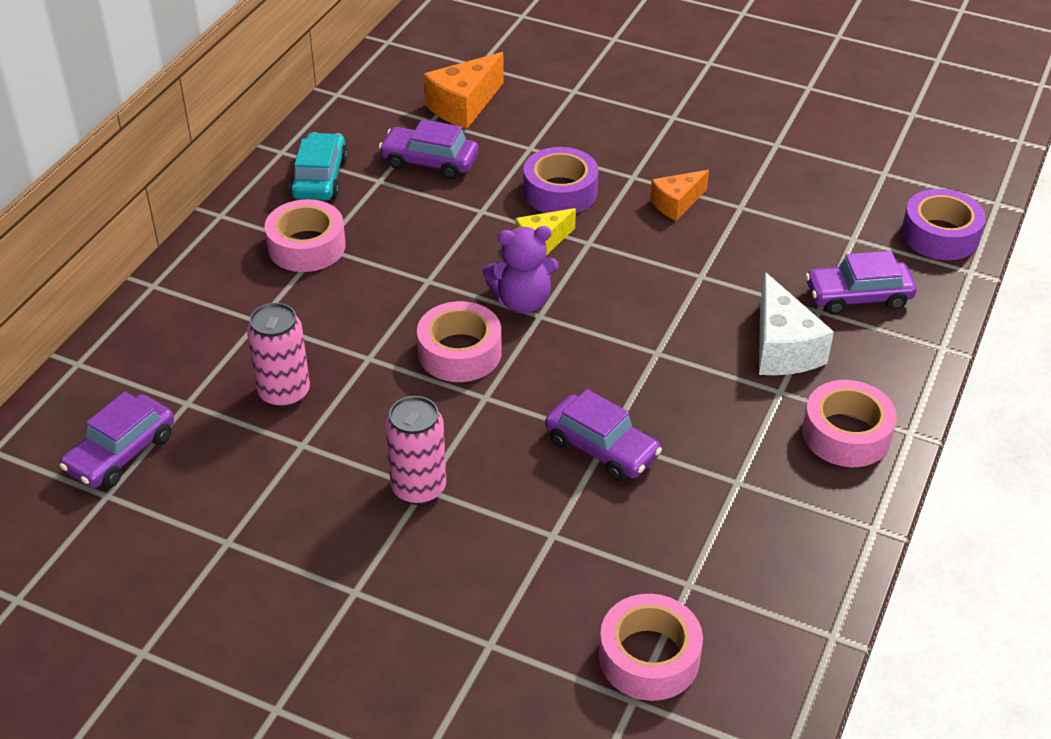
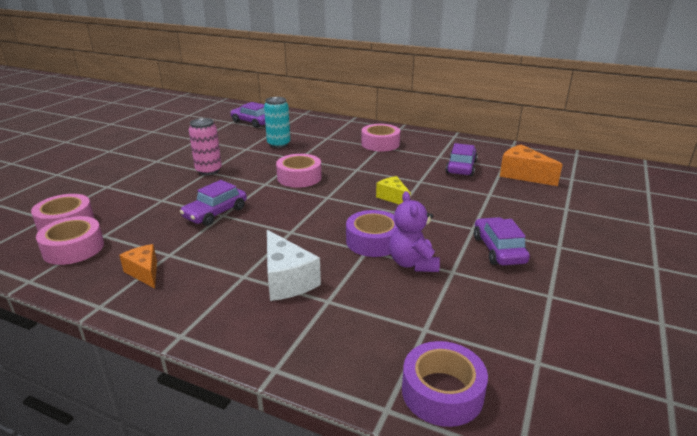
camera: 90 degrees right, 15 degrees down
pink can [247,303,310,408] -> turquoise can [264,97,290,148]
turquoise car [290,132,348,201] -> none
purple teddy bear [483,226,559,314] -> purple teddy bear moved to [389,191,440,272]
purple tape [523,147,599,213] -> purple tape moved to [346,210,397,257]
orange cheese [650,170,709,221] -> orange cheese moved to [119,244,157,288]
white cheese [759,272,834,375] -> white cheese turned 105 degrees counterclockwise [267,230,321,301]
pink tape [802,380,897,467] -> pink tape moved to [36,216,104,265]
purple car [805,251,917,315] -> purple car moved to [474,217,530,265]

